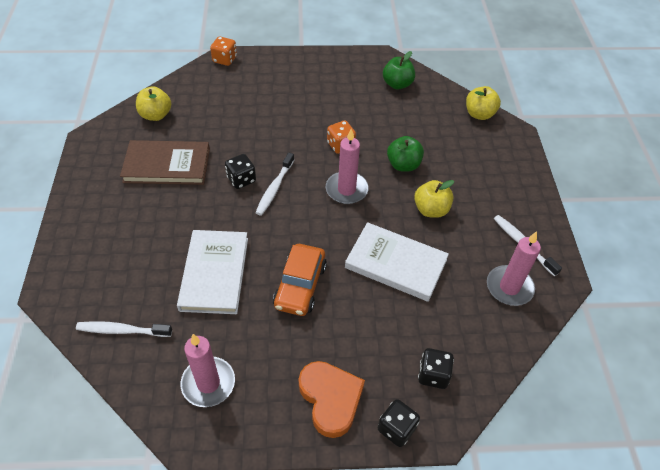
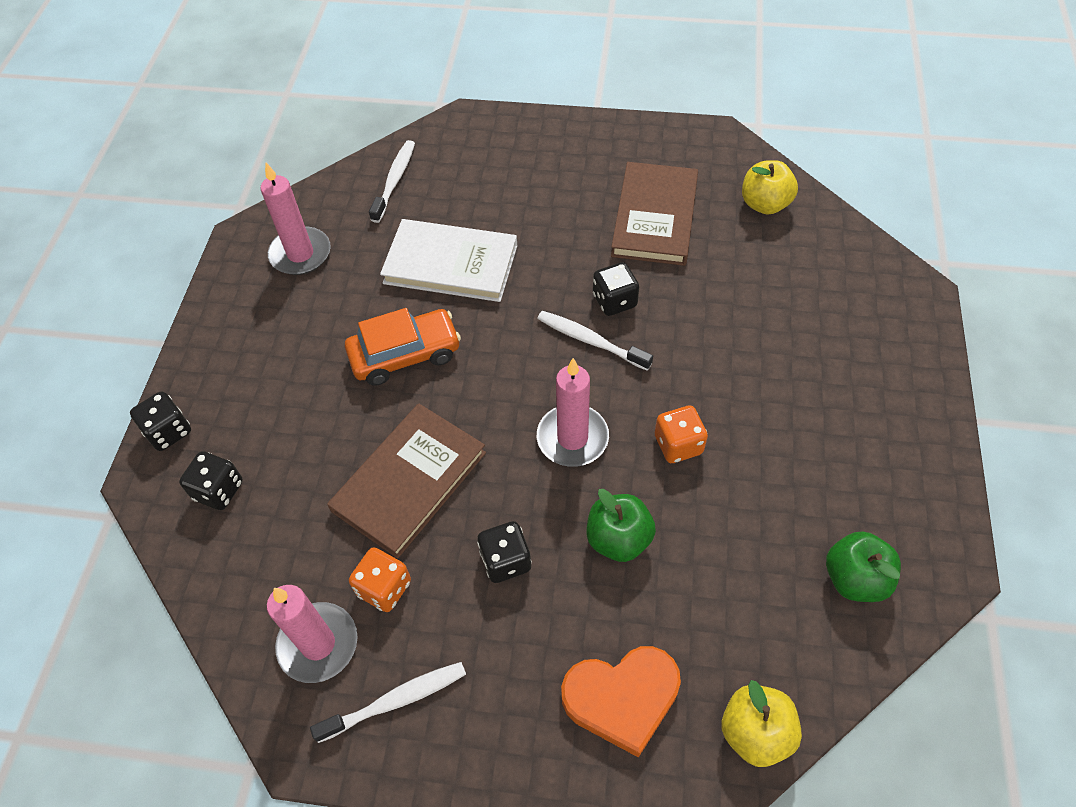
camera: 105 degrees right, 5 degrees up
orange dice [210,37,237,66] -> orange dice moved to [349,547,411,612]
orange car [273,244,327,316] -> orange car turned 135 degrees clockwise [345,308,461,386]
orange heart [299,361,365,438] -> orange heart moved to [561,646,681,758]
white book [345,222,449,302] -> brown book [327,403,486,559]
yellow apple [414,180,454,218] -> black dice [477,521,532,583]

